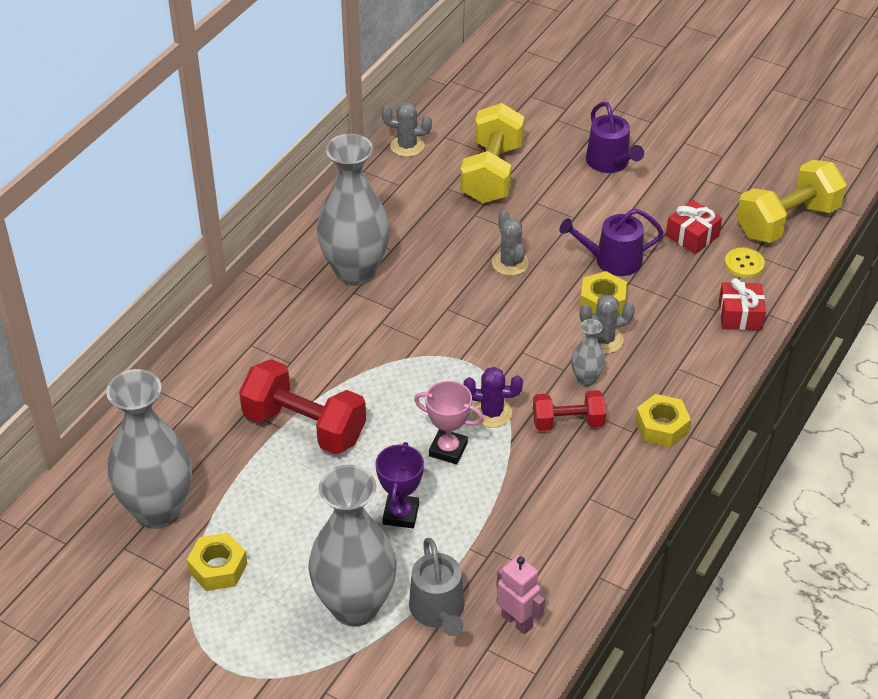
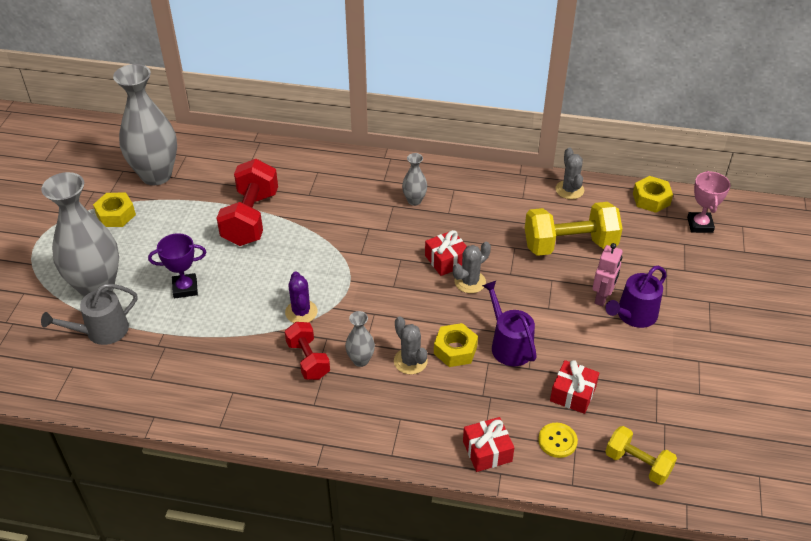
camera: 70 degrees right, 0 degrees up
grey vase [317,134,390,286] -> grey vase [402,153,427,206], size x0.45
pink trophy [414,381,483,464] -> pink trophy moved to [687,171,731,233]
pink robot [497,556,545,634] -> pink robot moved to [592,243,623,306]
yellow nut [635,394,691,447] -> yellow nut moved to [633,176,673,213]
yellow dumbbell [737,160,847,243] -> yellow dumbbell [605,426,677,485], size x0.59
none -> red gift [425,230,467,276]

